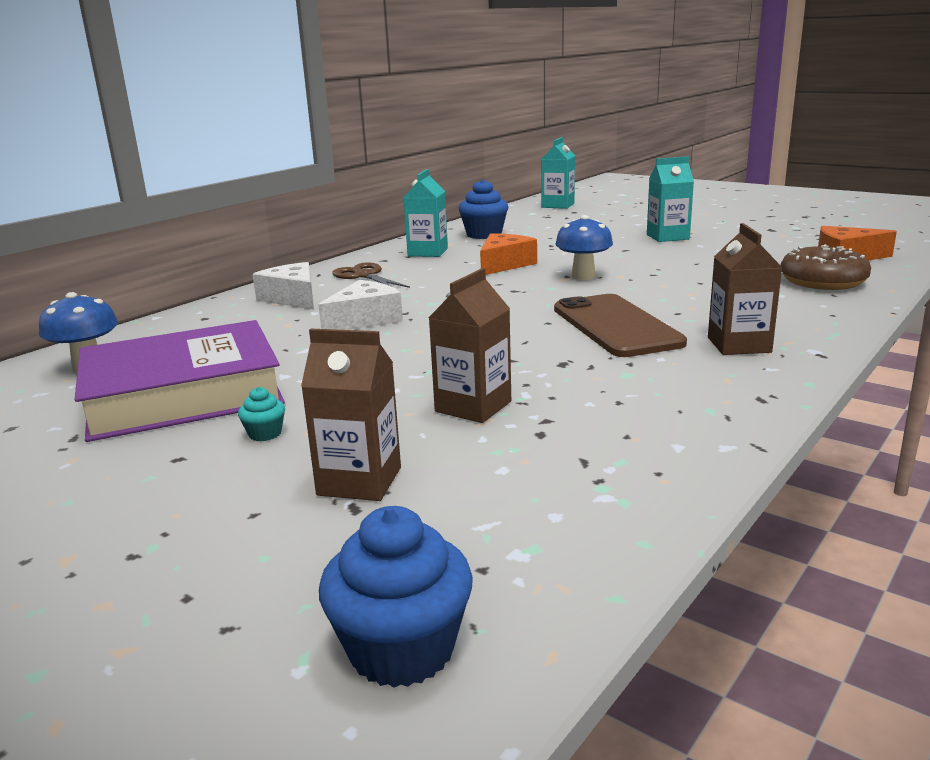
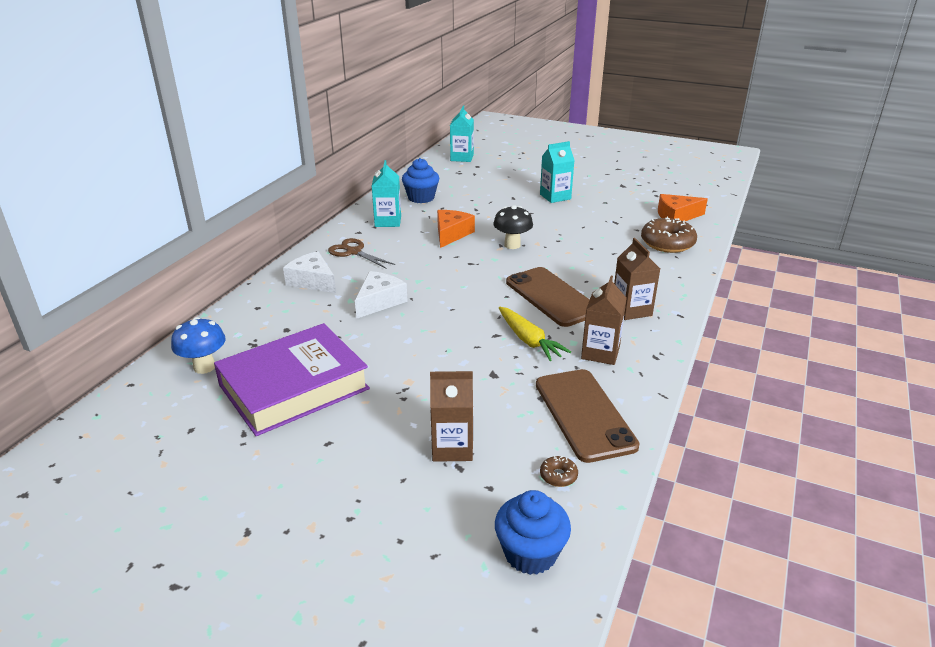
camera: 15 degrees left, 10 degrees up
turquoise cupcake [238,387,285,441] -> none
brown carton [429,268,511,423] -> brown carton moved to [581,276,627,365]
blue mushroom [555,215,613,280] -> black mushroom [493,205,533,249]
none -> yellow carrot [499,307,571,361]
none -> brown phone [536,369,640,463]
none -> brown donut [540,456,578,487]

